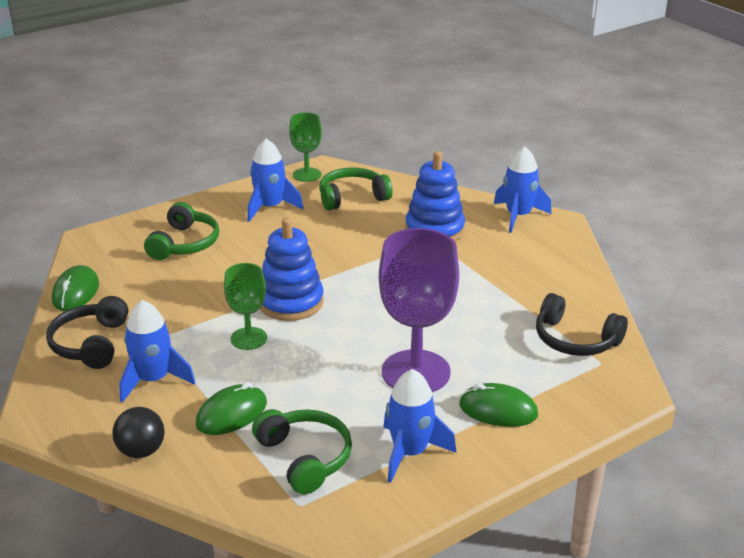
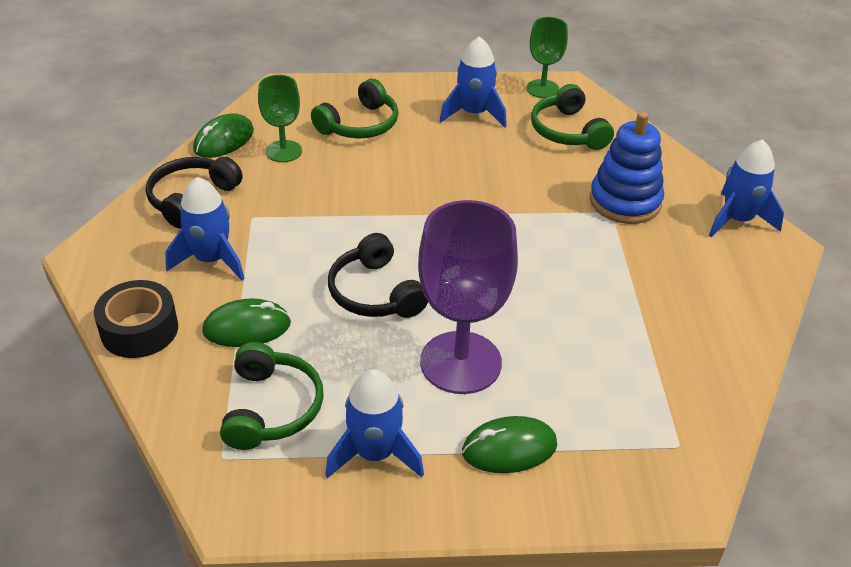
camera: 30 degrees right, 10 degrees up
black ball [112,407,165,458] -> black tape [94,280,178,358]
green goblet [224,263,267,350] -> green goblet moved to [258,75,302,162]
blue stacking toy [260,218,324,321] -> none
green headphones [319,168,393,210] -> green headphones turned 120 degrees counterclockwise [531,84,614,150]
green mouse [459,383,538,427] -> green mouse turned 60 degrees counterclockwise [462,416,557,473]
black headphones [536,293,628,356] -> black headphones moved to [328,233,428,318]

